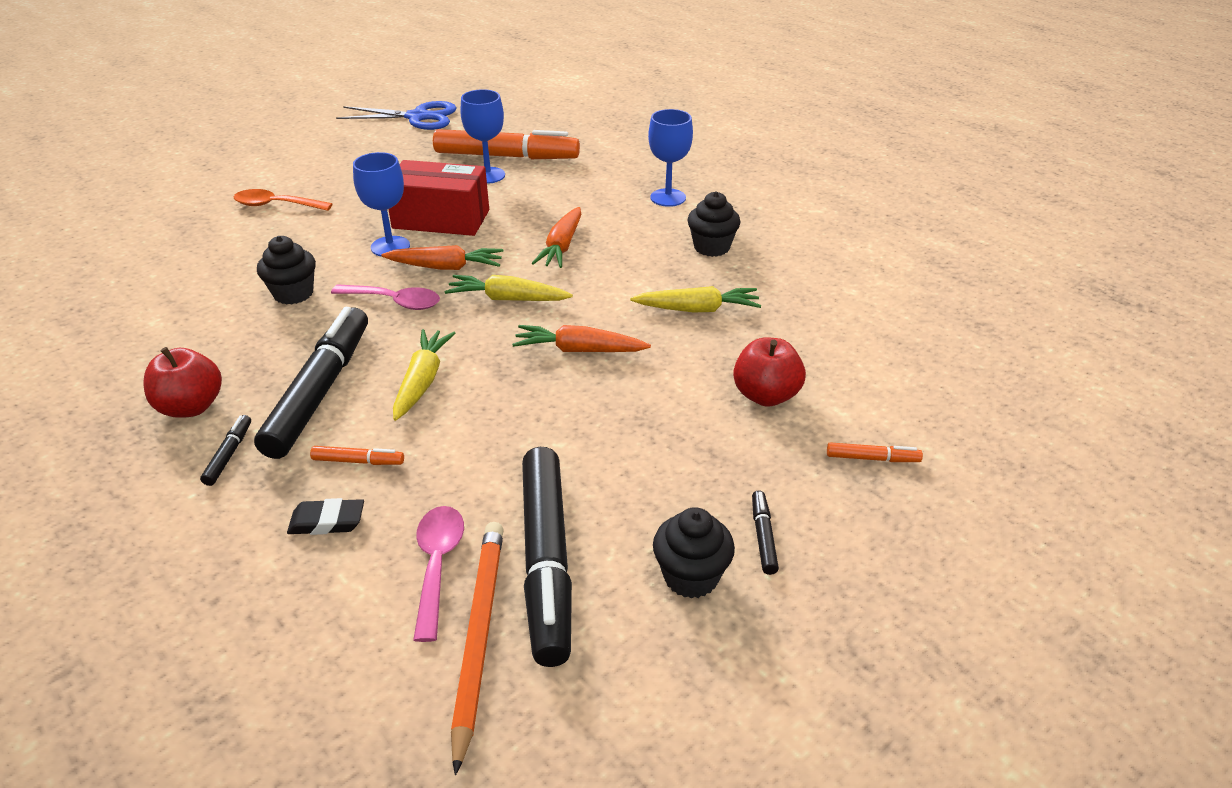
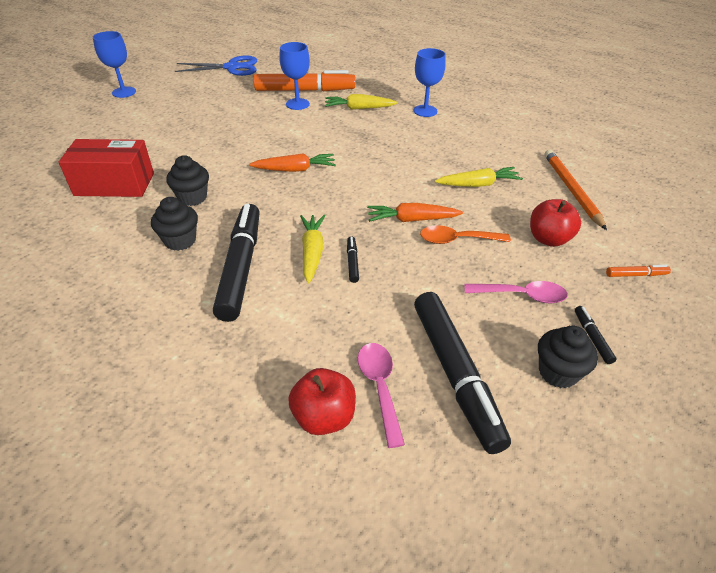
camera: 10 degrees left, 5 degrees up
red apple [143,347,222,418] -> red apple moved to [288,368,356,435]
black marker [200,415,251,486] -> black marker moved to [347,236,359,283]
orange spoon [234,189,332,211] -> orange spoon moved to [420,225,511,244]
black eraser [287,498,364,535] -> none
orange marker [310,446,404,465] -> none
pink spoon [331,284,440,310] -> pink spoon moved to [464,281,568,303]
blue goblet [353,152,410,257] -> blue goblet moved to [93,31,136,98]
red box [388,160,489,236] -> red box moved to [59,139,154,197]
yellow carrot [444,275,573,301] -> yellow carrot moved to [325,94,398,110]
orange pencil [451,522,504,775] -> orange pencil moved to [545,150,607,230]
orange carrot [532,207,581,268] -> none
black cupcake [687,192,741,257] -> black cupcake moved to [151,197,198,251]

